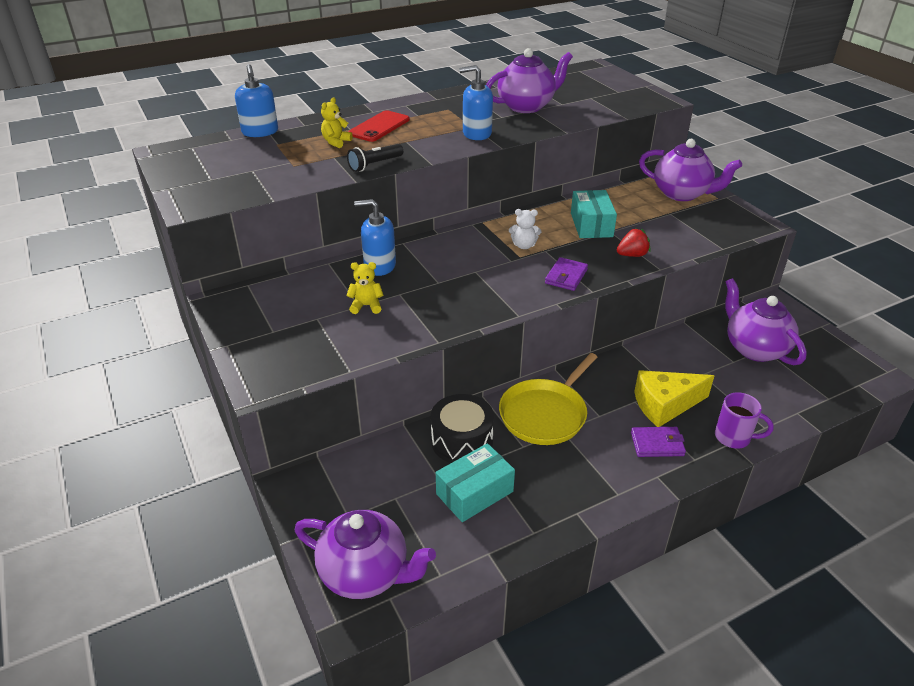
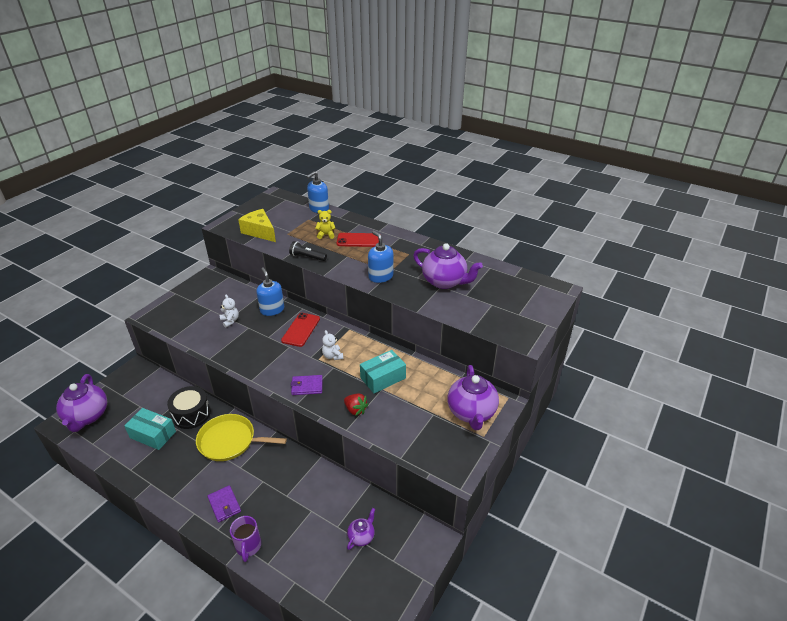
camera: 60 degrees right, 0 degrees up
yellow teddy bear [346,262,384,314] -> white teddy bear [219,295,239,328]
yellow cheese [634,370,714,427] -> yellow cheese moved to [238,209,276,242]
purple teapot [725,278,807,365] -> purple teapot [347,508,375,550], size x0.50
none -> red phone [281,313,320,347]

